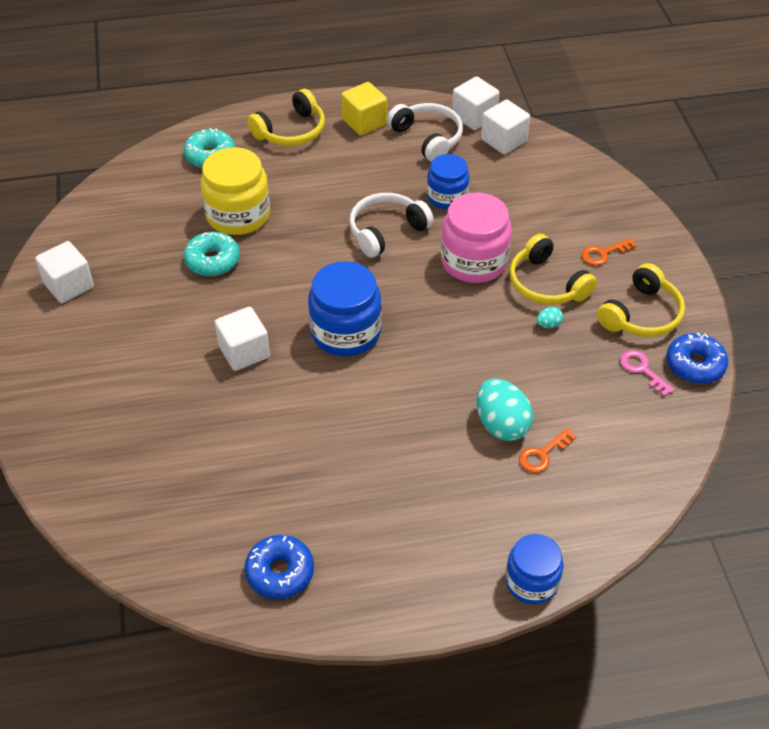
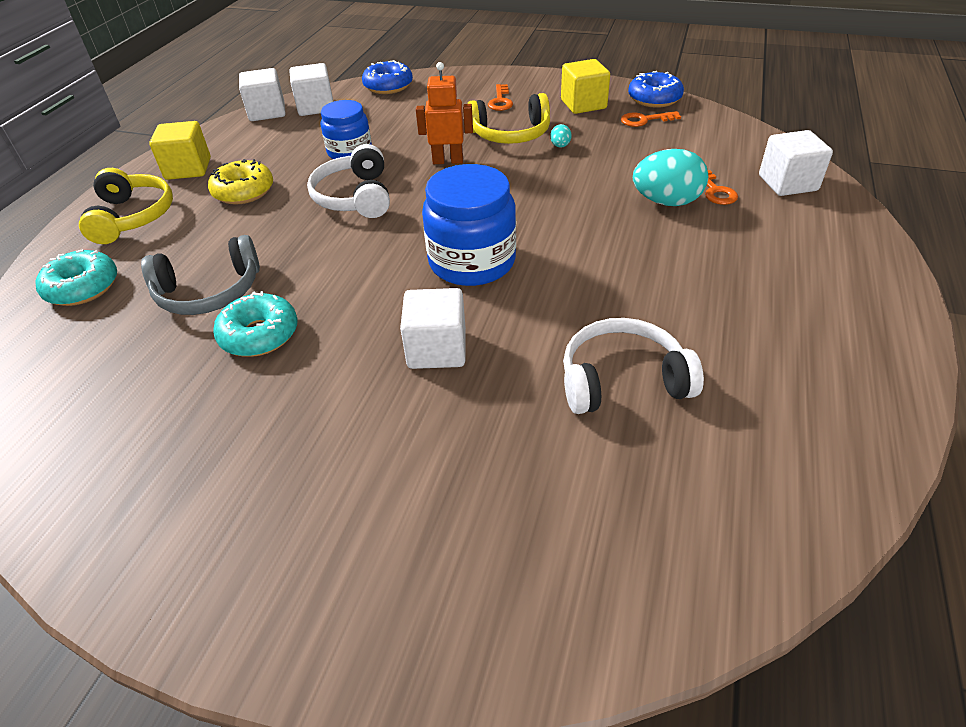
camera: 60 degrees left, 5 degrees down
white cube [35,241,94,303] -> white cube moved to [759,130,833,196]
yellow jar [200,147,270,235] -> grey headphones [141,235,260,315]
blue donut [244,535,314,599] -> blue donut moved to [362,60,413,94]
white headphones [387,103,463,162] -> white headphones moved to [563,318,704,414]
pink jar [441,192,512,283] -> orange robot [416,62,473,164]
blue jar [505,534,564,604] -> none
yellow headphones [597,263,685,337] -> yellow cube [561,59,610,114]
pink key [620,350,674,396] -> orange key [621,111,681,127]
none -> yellow donut [208,159,273,204]

